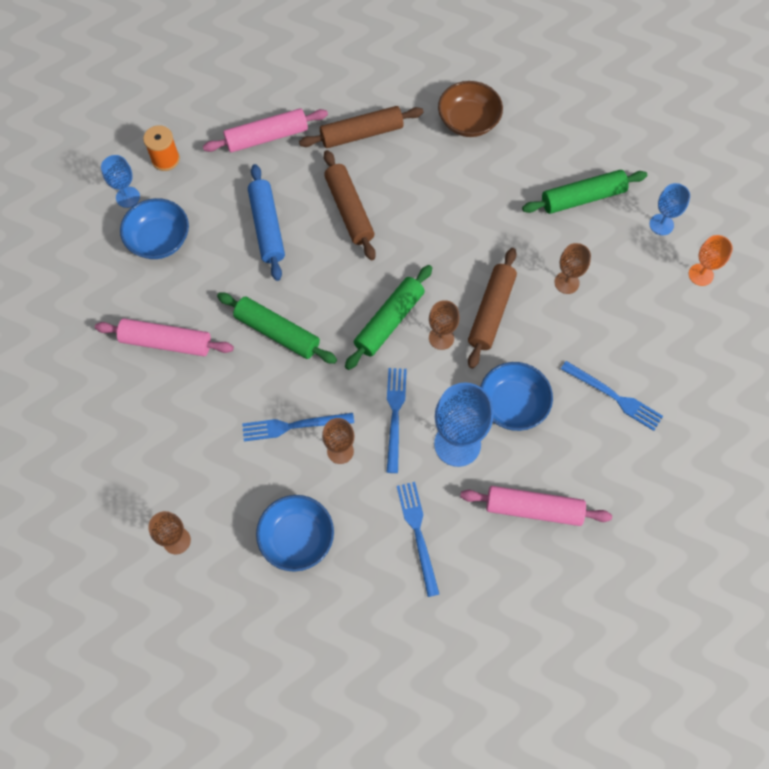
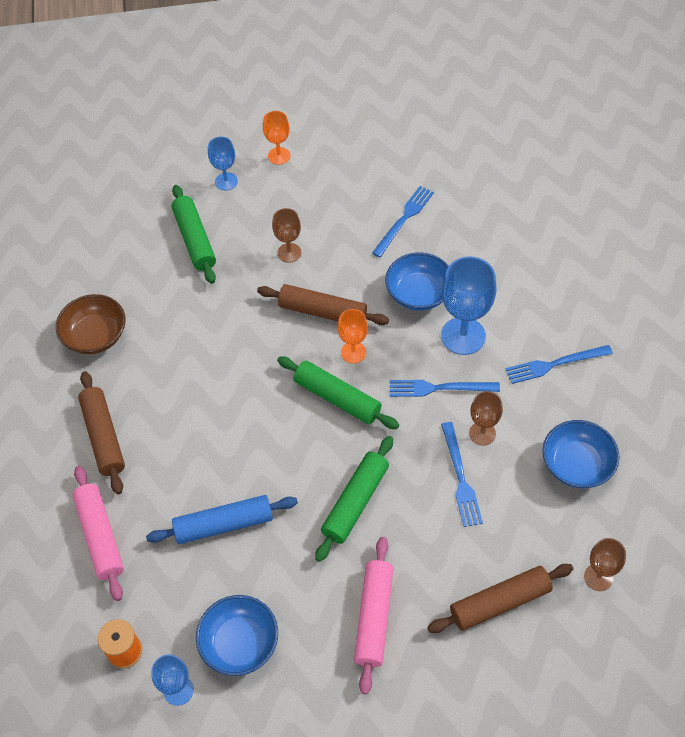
camera: 90 degrees left, 10 degrees down
brown rolling pin [324,150,376,260] -> brown rolling pin moved to [427,564,574,633]
brown goblet [429,300,459,350] -> orange goblet [338,309,368,363]
pink rolling pin [460,486,612,526] -> none

